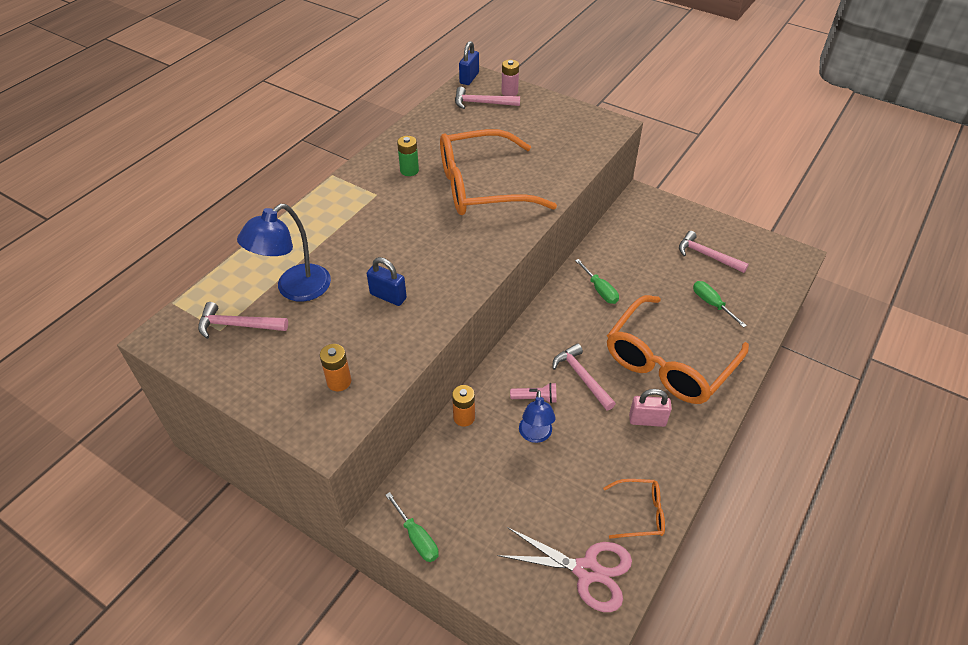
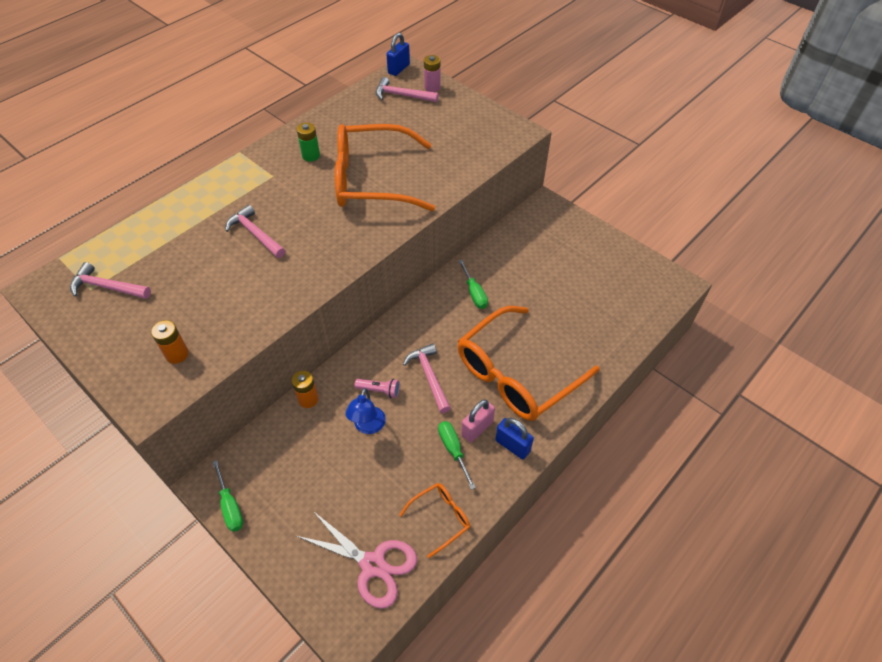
camera: 10 degrees right, 5 degrees up
blue lamp [237,204,331,302] -> none
blue padlock [367,257,407,306] -> blue padlock moved to [495,418,534,459]
orange glasses [603,479,665,539] -> orange glasses turned 45 degrees counterclockwise [399,483,470,558]
pink padlock [629,389,672,427] -> pink padlock turned 60 degrees counterclockwise [461,400,495,442]
pink hammer [679,231,749,273] -> pink hammer moved to [225,205,285,258]
green screwdriver [693,281,747,328] -> green screwdriver moved to [438,421,476,490]

